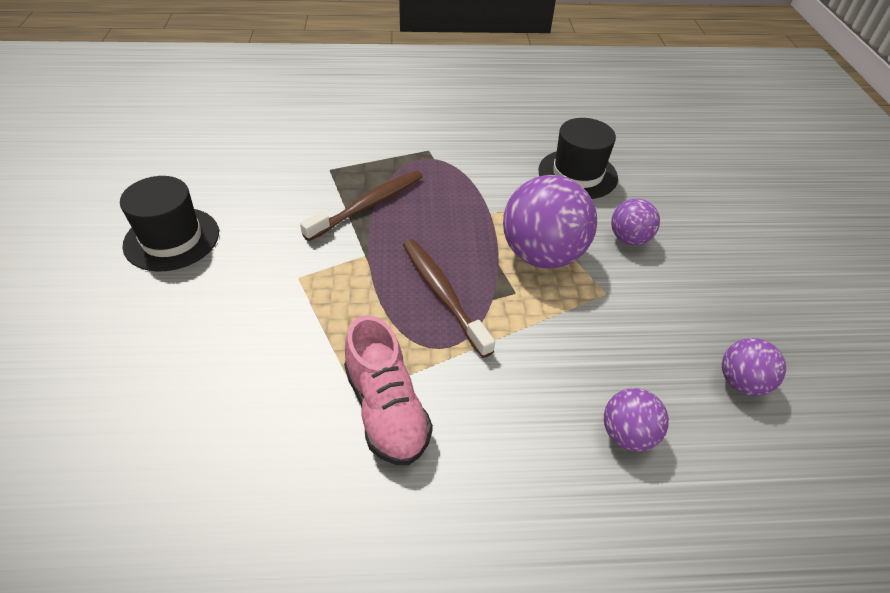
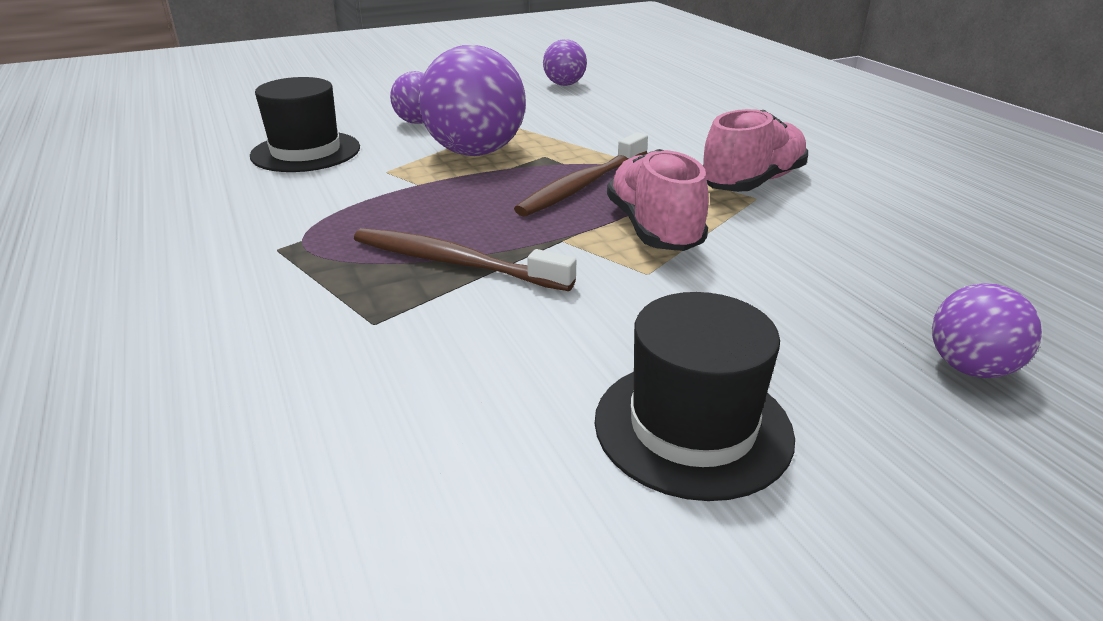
camera: 110 degrees left, 15 degrees down
purple ball [604,388,669,451] -> purple ball moved to [932,283,1042,378]
none -> pink shoe [607,149,709,251]

